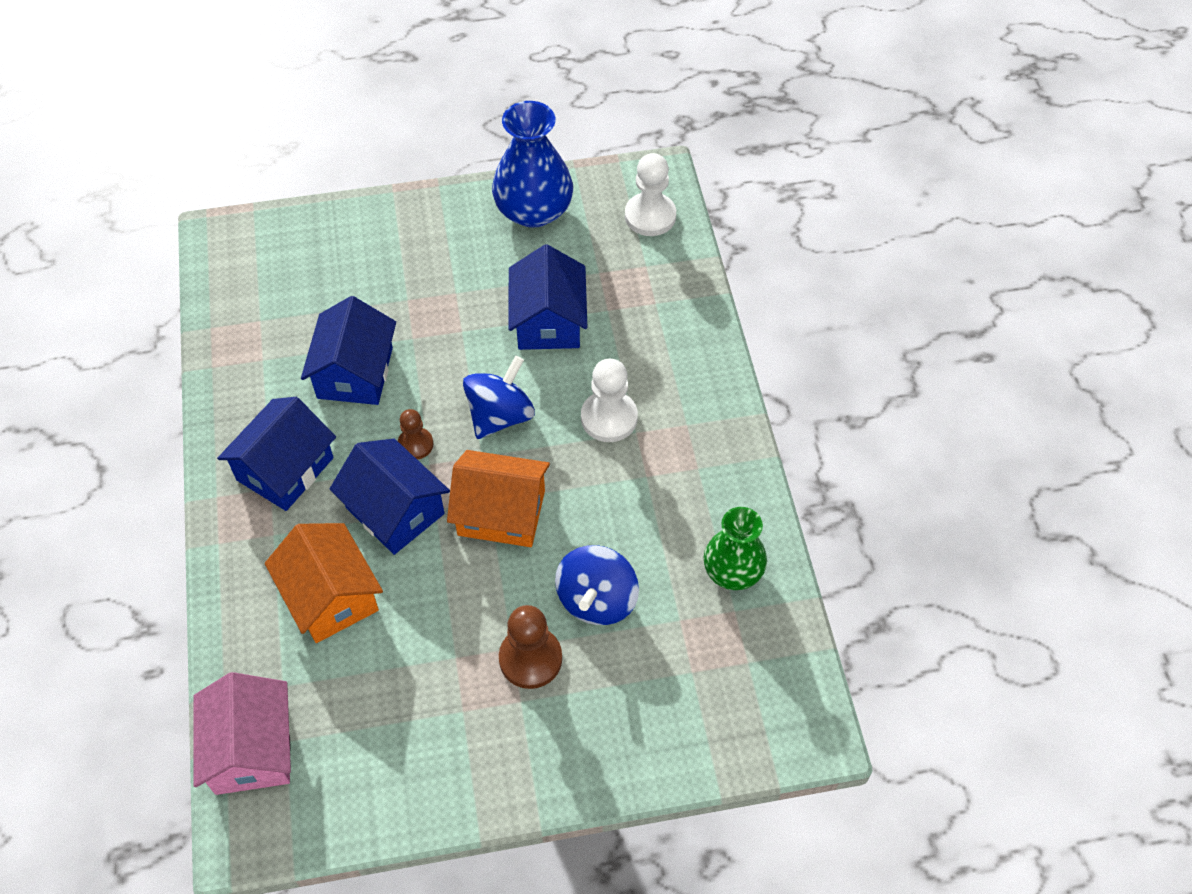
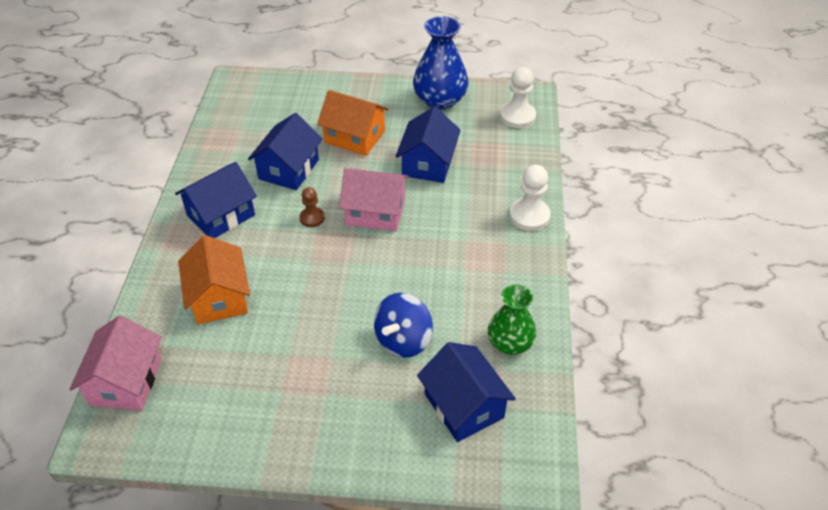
camera: 15 degrees right, 10 degrees down
blue house [330,439,450,555] -> blue house moved to [417,342,516,442]
orange house [447,450,550,547] -> orange house moved to [317,90,389,156]
blue spinning top [463,356,535,439] -> pink house [339,168,409,231]
brown pawn [499,605,562,689] -> none
white pawn [581,359,638,442] -> white pawn moved to [509,165,551,231]

